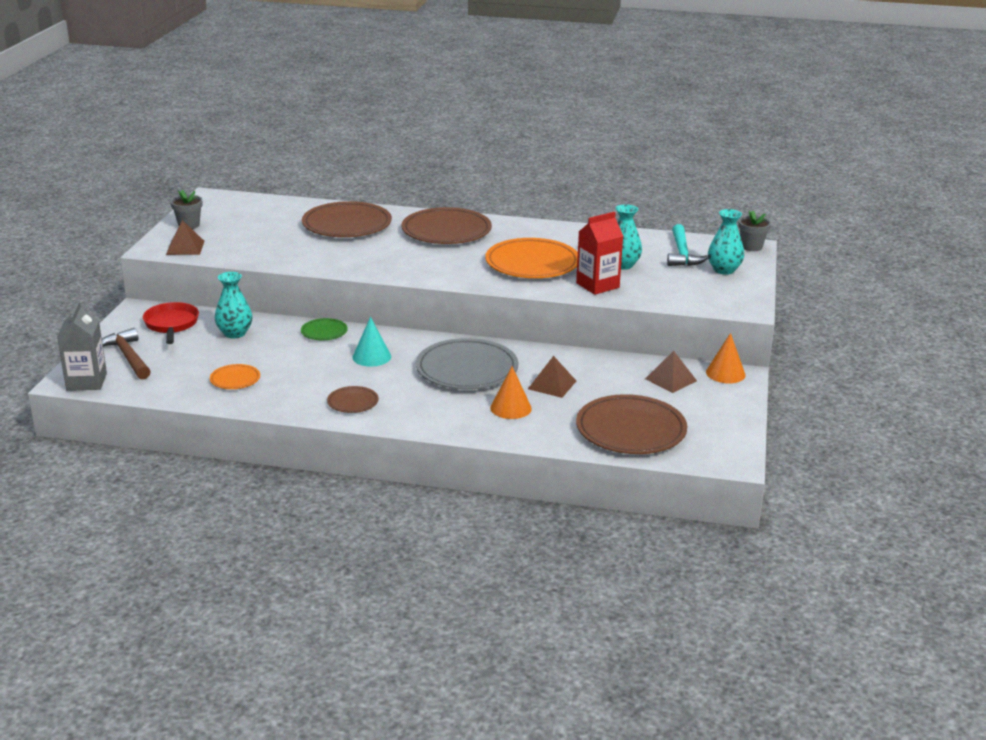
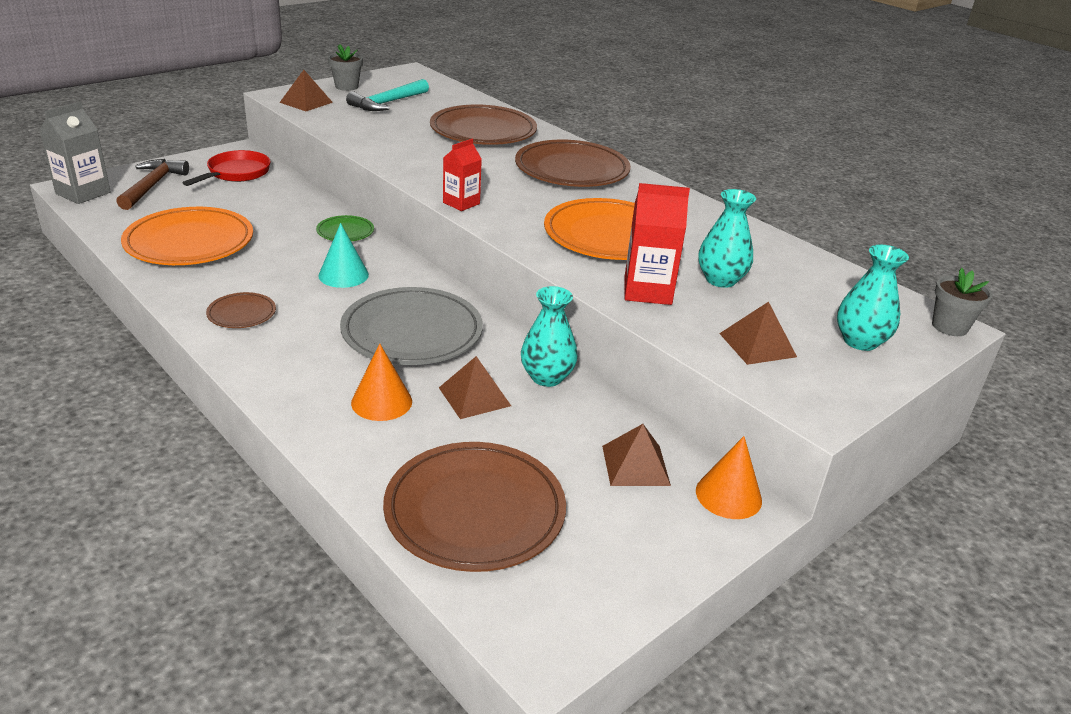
camera: 35 degrees right, 5 degrees up
orange plate [210,364,260,389] -> orange plate [121,207,253,265], size x2.09
turquoise vase [215,272,253,338] -> turquoise vase moved to [521,286,578,387]
turquoise hammer [667,224,708,266] -> turquoise hammer moved to [346,79,429,111]
none -> red carton [443,139,482,211]
none -> brown pyramid [719,302,797,365]

